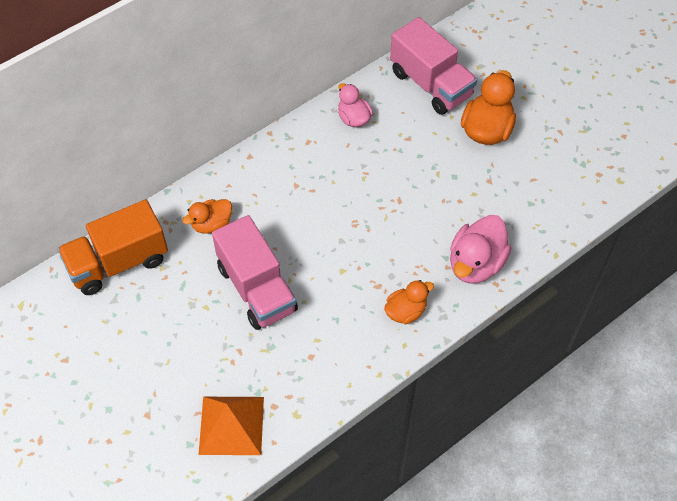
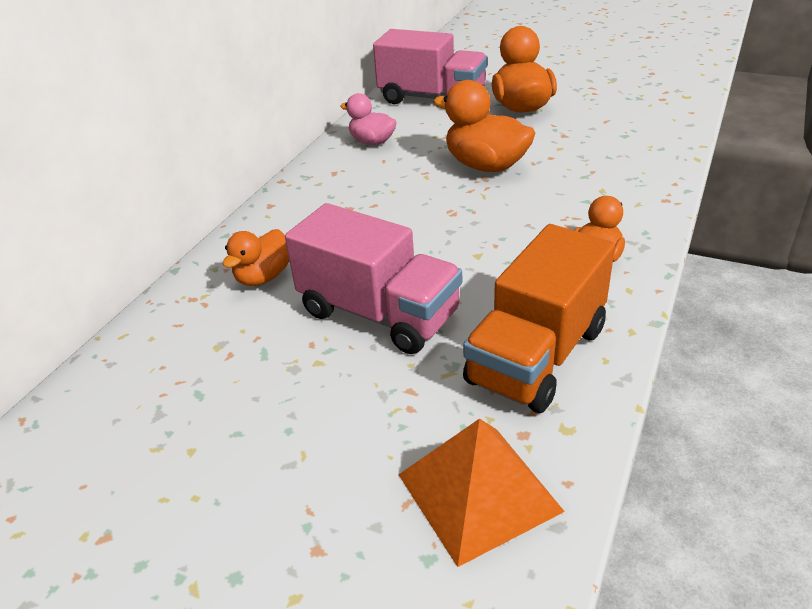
camera: 25 degrees left, 20 degrees down
orange truck [57,200,168,295] -> orange truck moved to [463,224,615,413]
pink duck [450,215,512,284] -> none
none -> orange duck [433,80,535,172]

